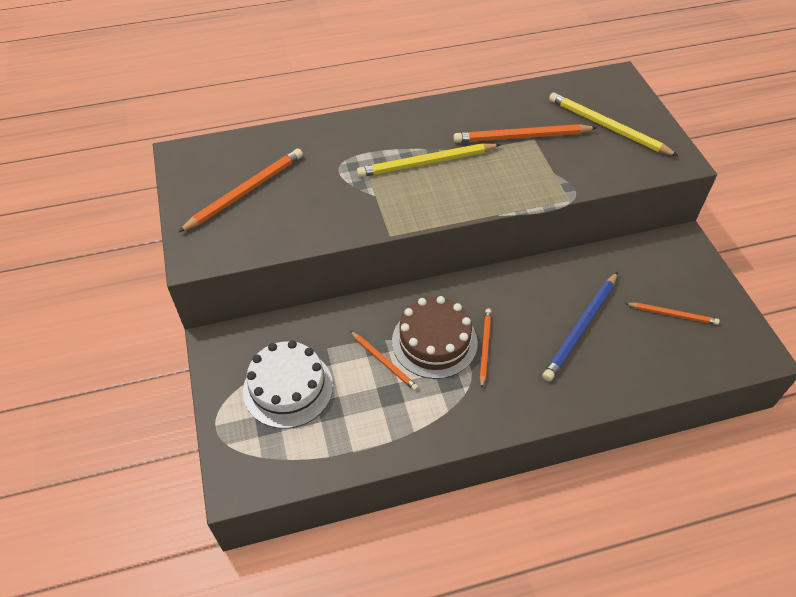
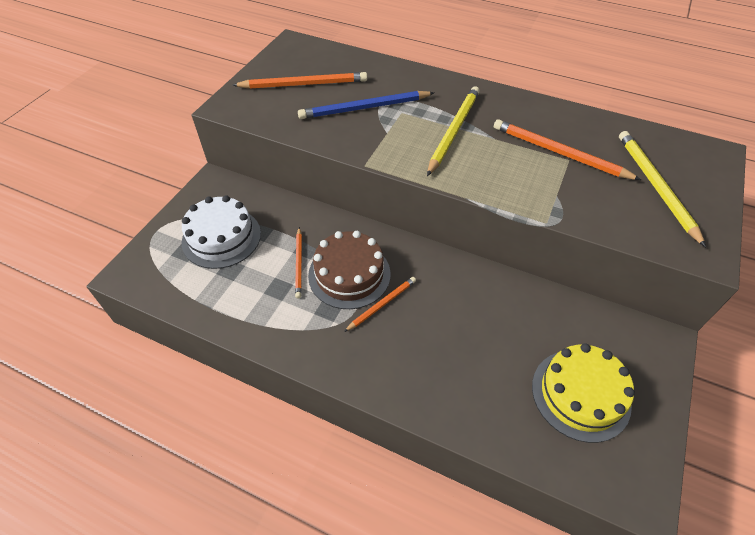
camera: 40 degrees right, 0 degrees up
yellow pencil [357,143,501,177] -> yellow pencil turned 90 degrees clockwise [427,86,480,176]
blue pencil [542,272,618,381] -> blue pencil moved to [298,91,434,119]
orange pencil [625,303,720,325] -> yellow cake [532,343,635,443]

